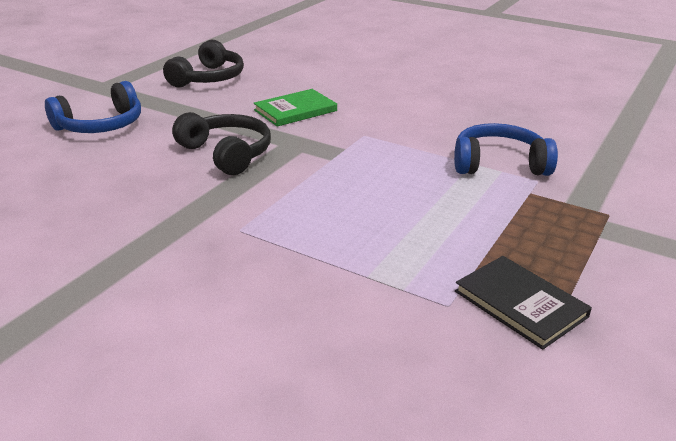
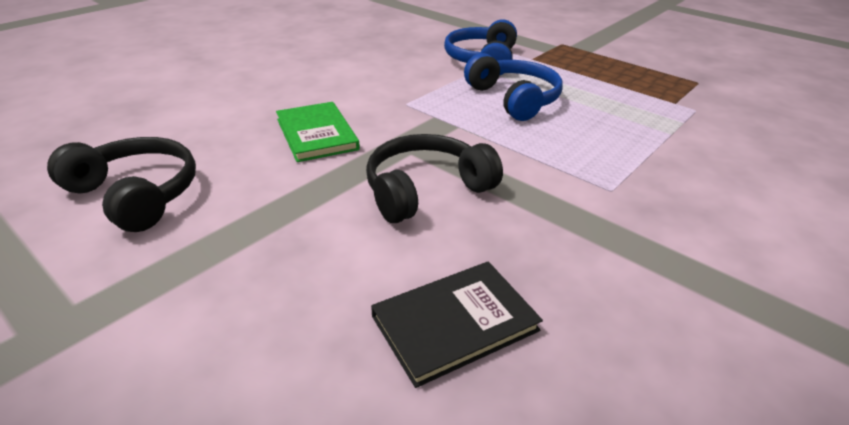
camera: 80 degrees left, 5 degrees up
blue headphones [45,81,141,133] -> blue headphones moved to [464,53,563,121]
black book [455,256,592,350] -> black book moved to [371,262,543,388]

